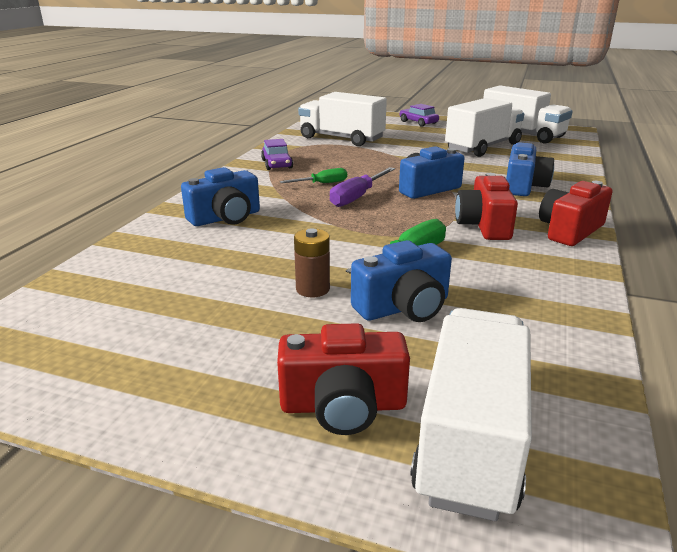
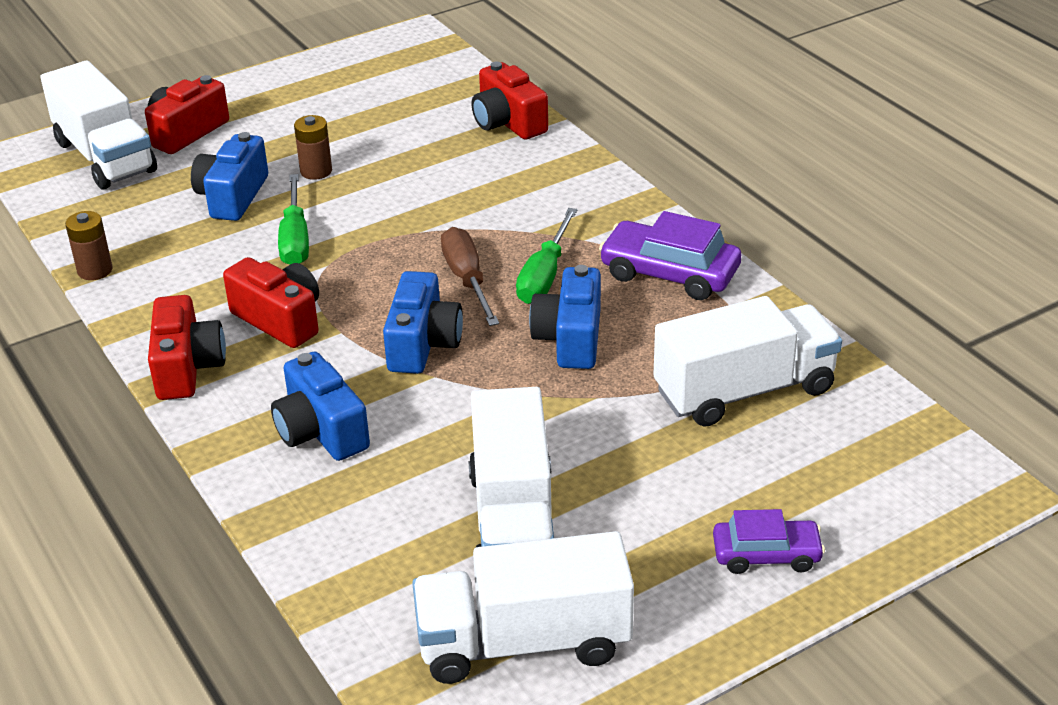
camera: 130 degrees right, 10 degrees up
blue camera [181,167,260,226] -> blue camera moved to [529,265,601,369]
purple car [261,139,293,170] -> purple car [599,211,741,300], size x1.56
green screwdriver [280,168,347,183] -> green screwdriver [516,208,578,304], size x1.50
purple screwdriver [330,167,395,207] -> brown screwdriver [441,227,499,326]
none -> brown battery [65,211,113,280]
none -> red camera [471,62,548,139]

